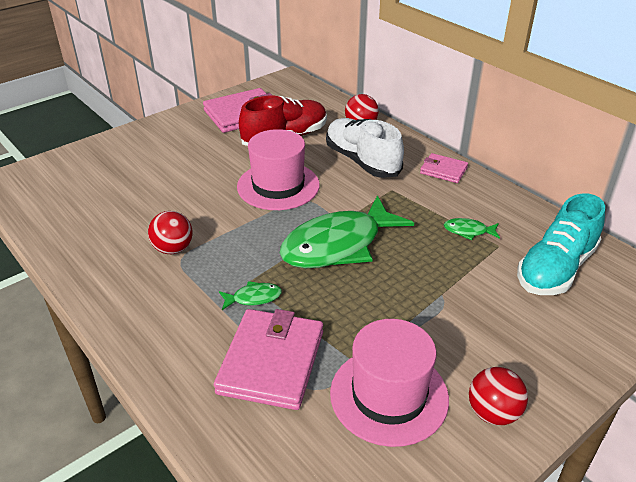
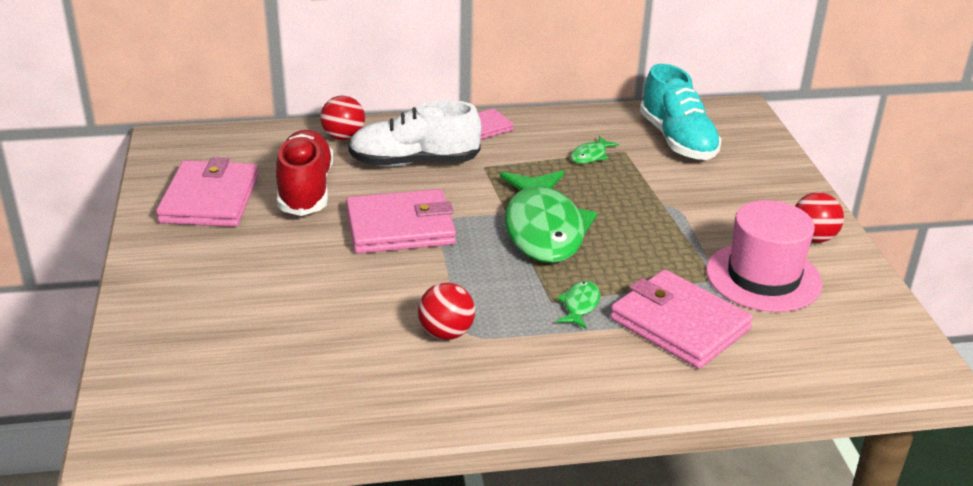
camera: 60 degrees left, 5 degrees down
pink hat [237,129,320,210] -> pink wallet [346,189,456,254]

